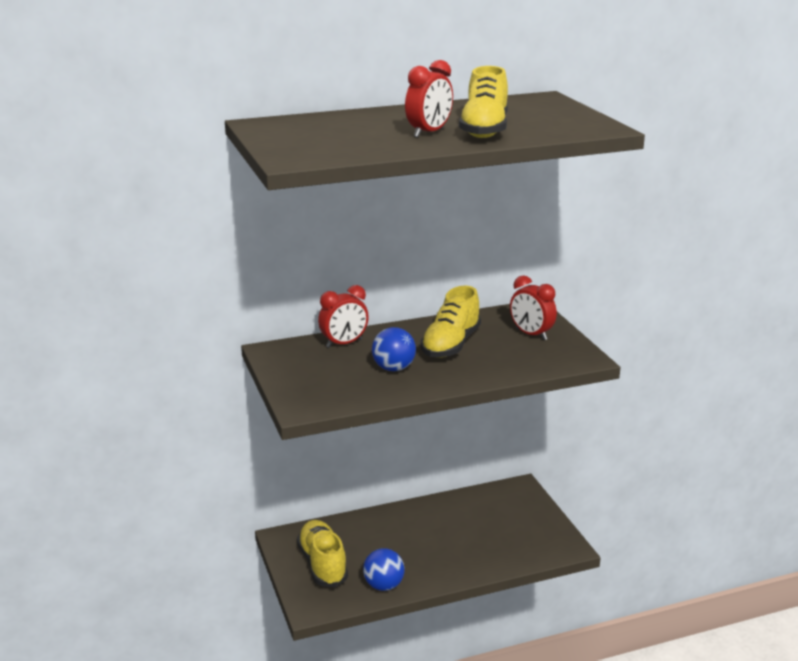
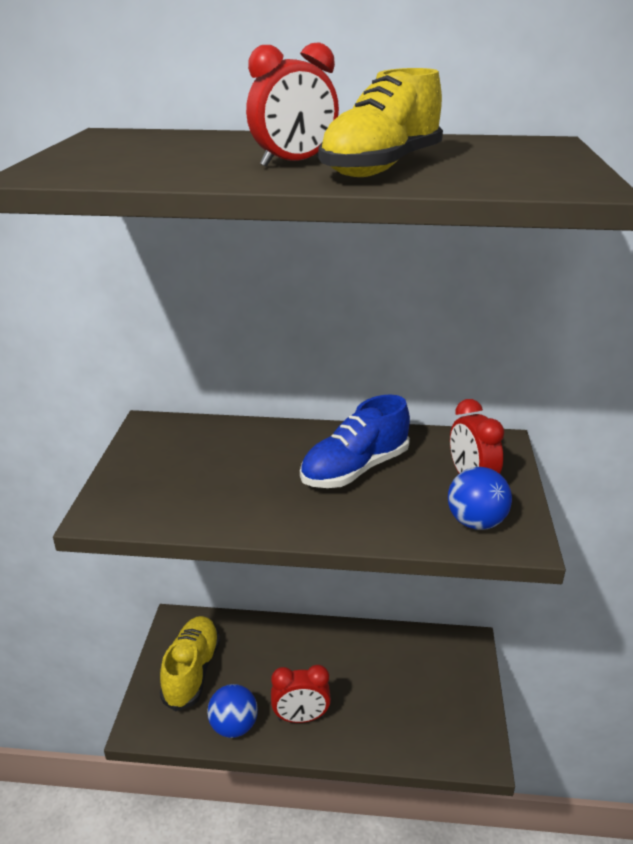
camera: 25 degrees right, 5 degrees up
red clock [318,285,369,348] -> red clock moved to [271,665,331,723]
blue ball [372,327,416,371] -> blue ball moved to [448,467,512,530]
yellow shoe [421,285,481,358] -> blue shoe [300,395,410,488]

